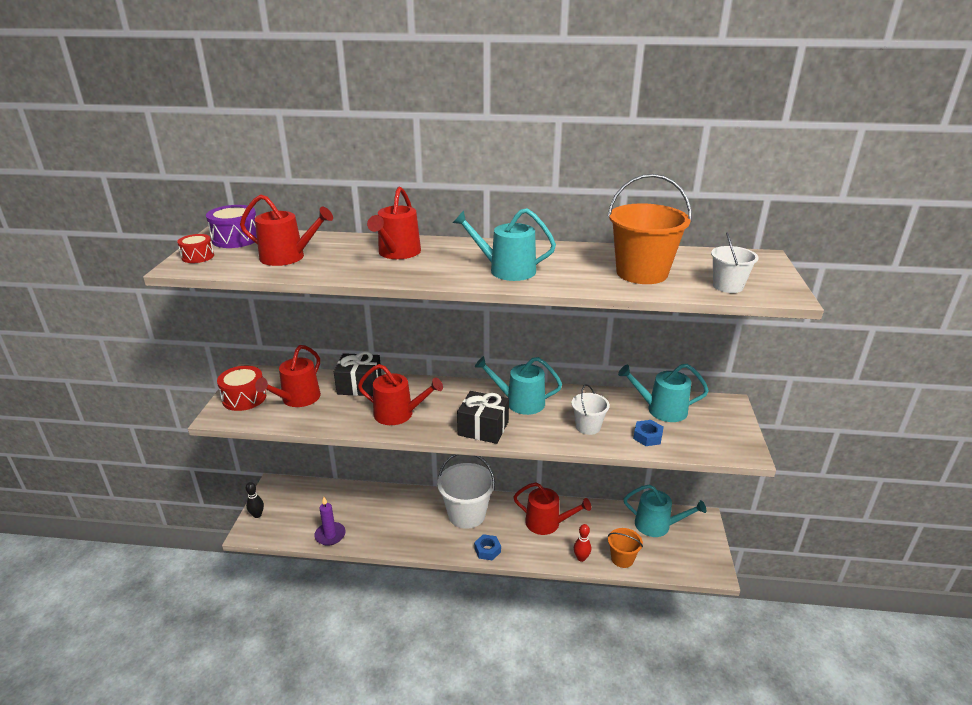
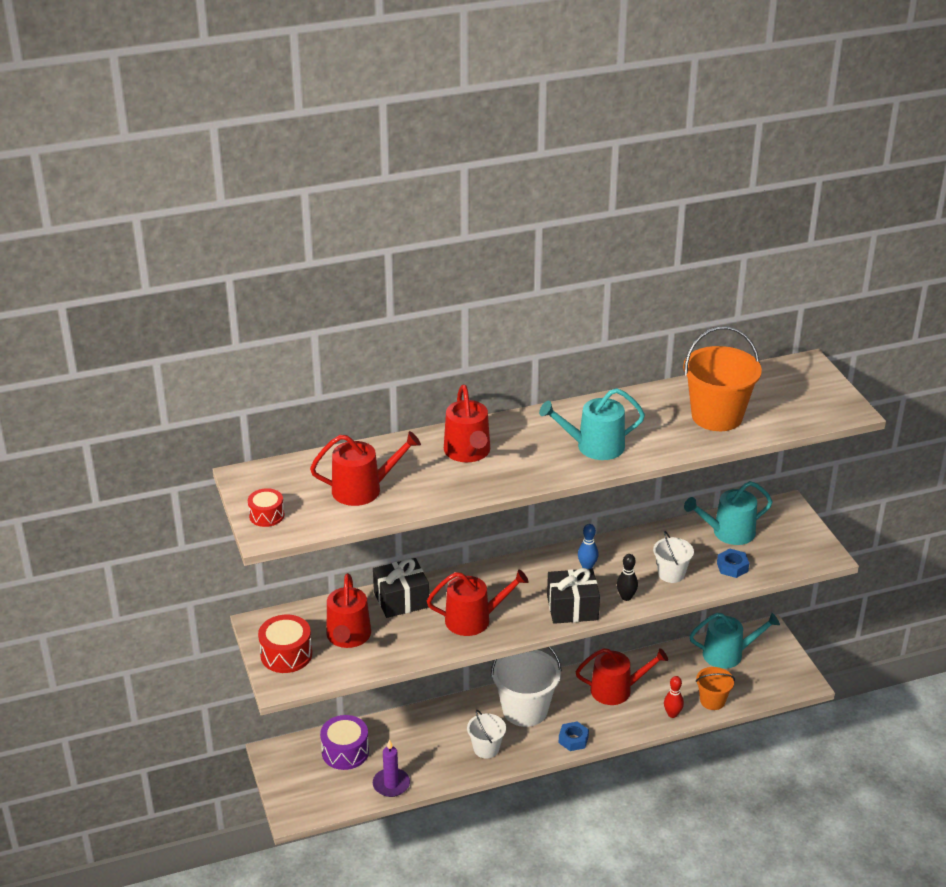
camera: 25 degrees left, 5 degrees up
purple drum [206,205,257,248] -> purple drum moved to [320,715,369,770]
black bowling pin [246,482,264,518] -> black bowling pin moved to [617,554,638,601]
turquoise watering can [475,356,562,415] -> blue bowling pin [578,524,599,569]
white bucket [711,232,759,293] -> white bucket moved to [467,710,506,758]

